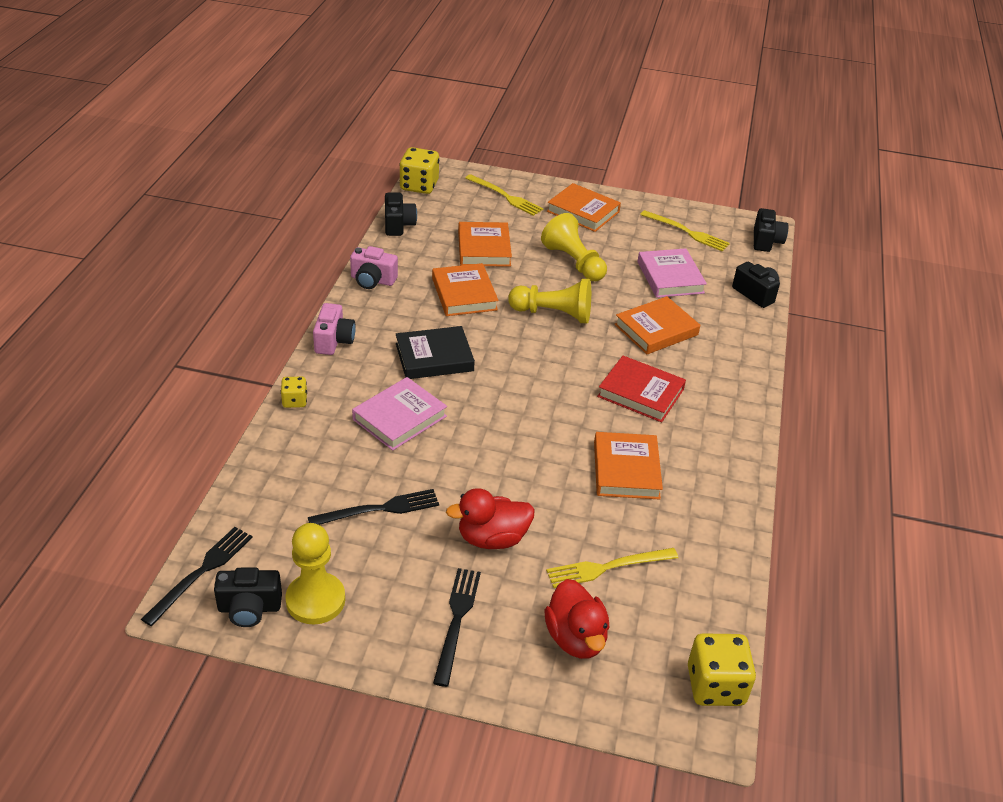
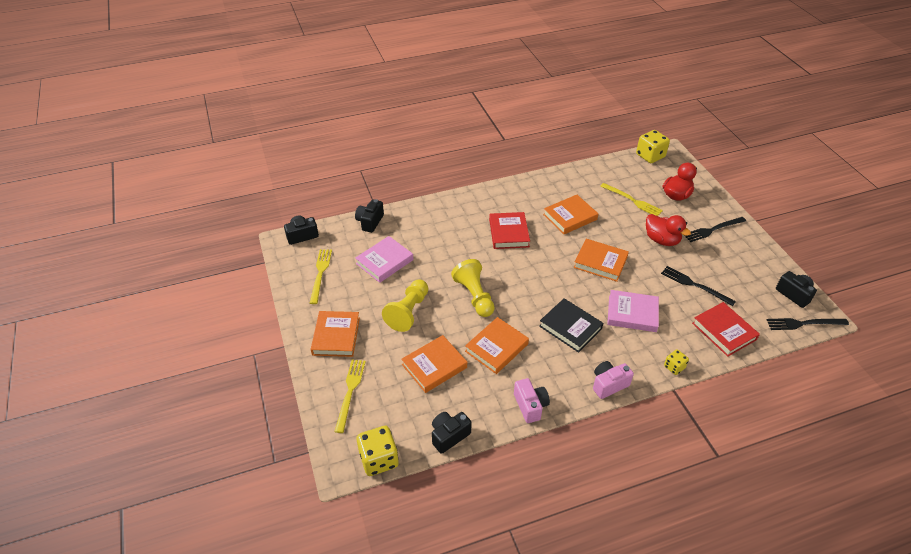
camera: 120 degrees left, 5 degrees up
yellow pawn [285,523,345,624] -> none
orange book [615,296,700,354] -> orange book moved to [574,239,629,282]
none -> red book [692,302,760,357]

